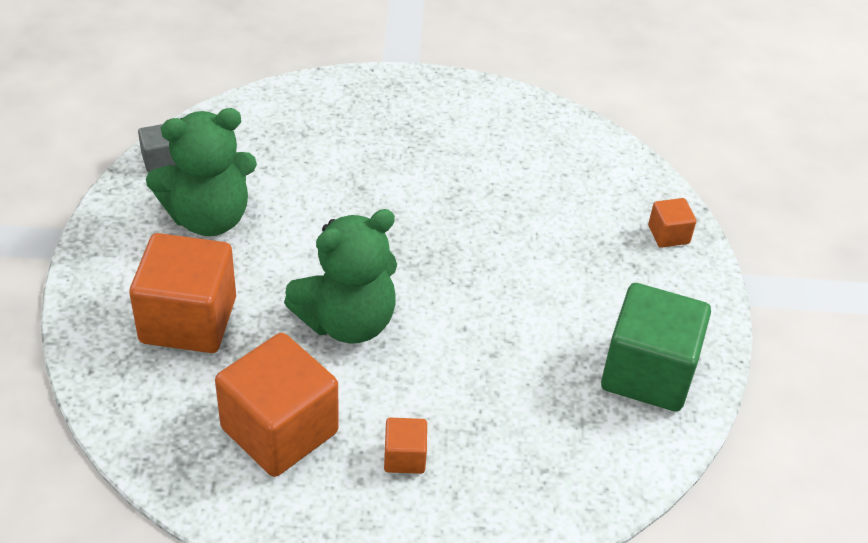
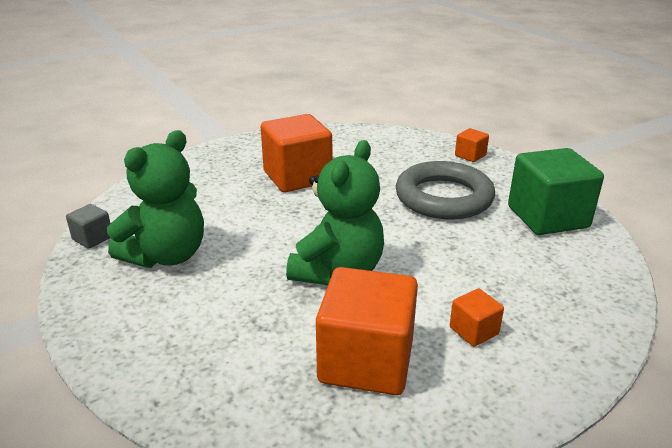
camera: 30 degrees left, 15 degrees down
orange cube [129,233,236,353] -> orange cube moved to [261,114,332,192]
none -> grey ring [396,161,495,220]

